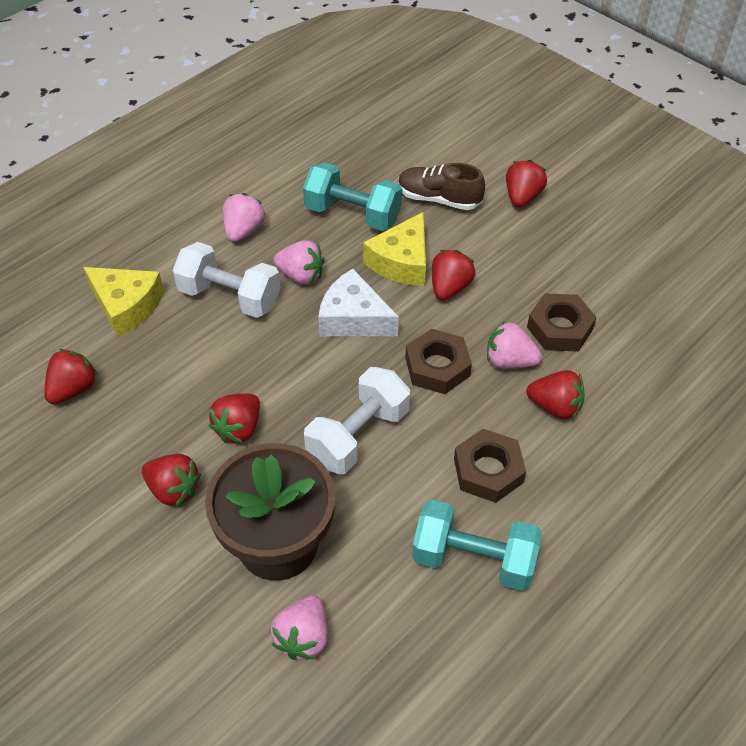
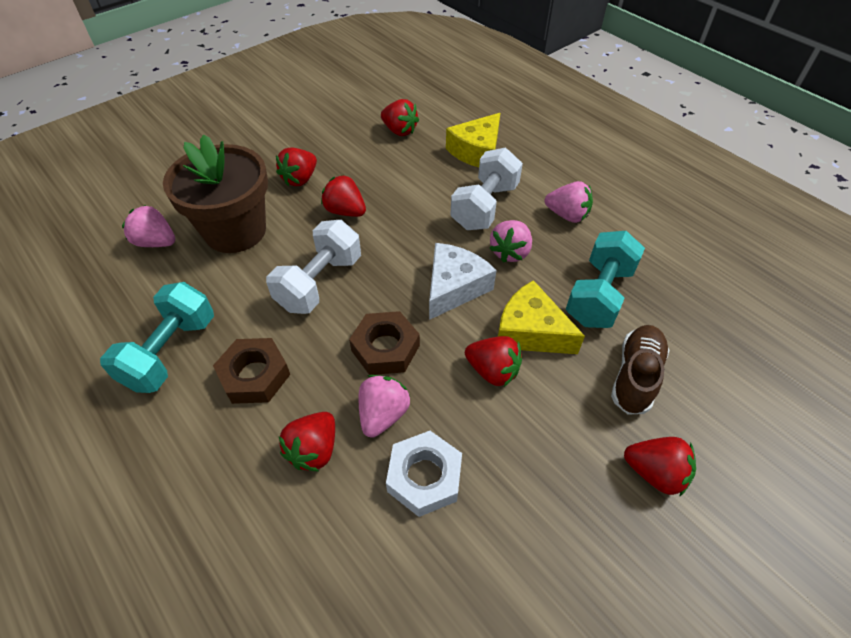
camera: 95 degrees right, 0 degrees up
white dumbbell [304,367,410,474] -> white dumbbell turned 75 degrees clockwise [266,220,361,314]
brown nut [527,293,596,352] -> white nut [386,431,462,517]

